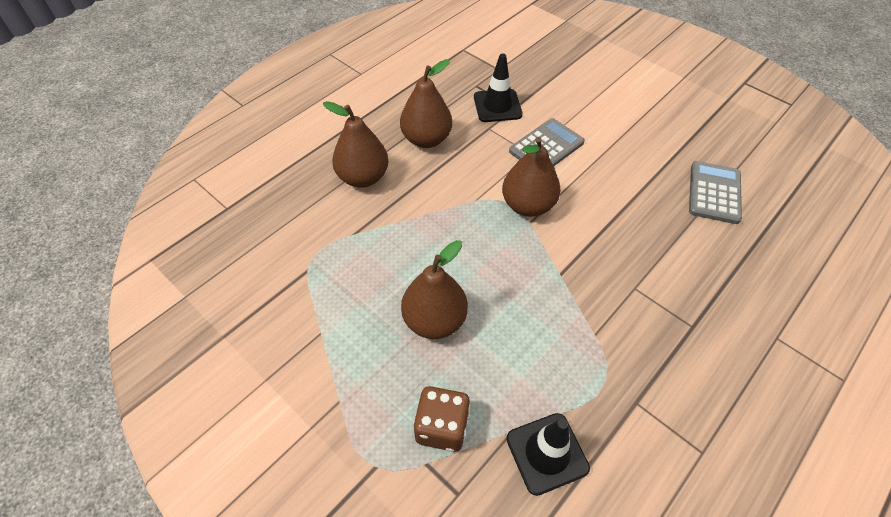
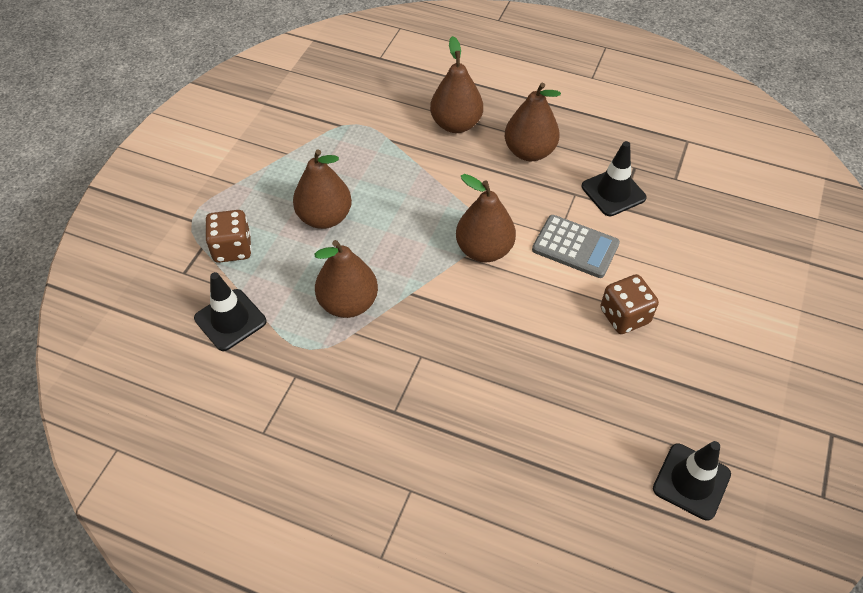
camera: 70 degrees right, 0 degrees up
grey calculator [689,161,742,224] -> none
none -> brown pear [314,240,378,318]
none -> brown dice [600,274,659,334]
none -> black traffic cone [653,441,731,521]

